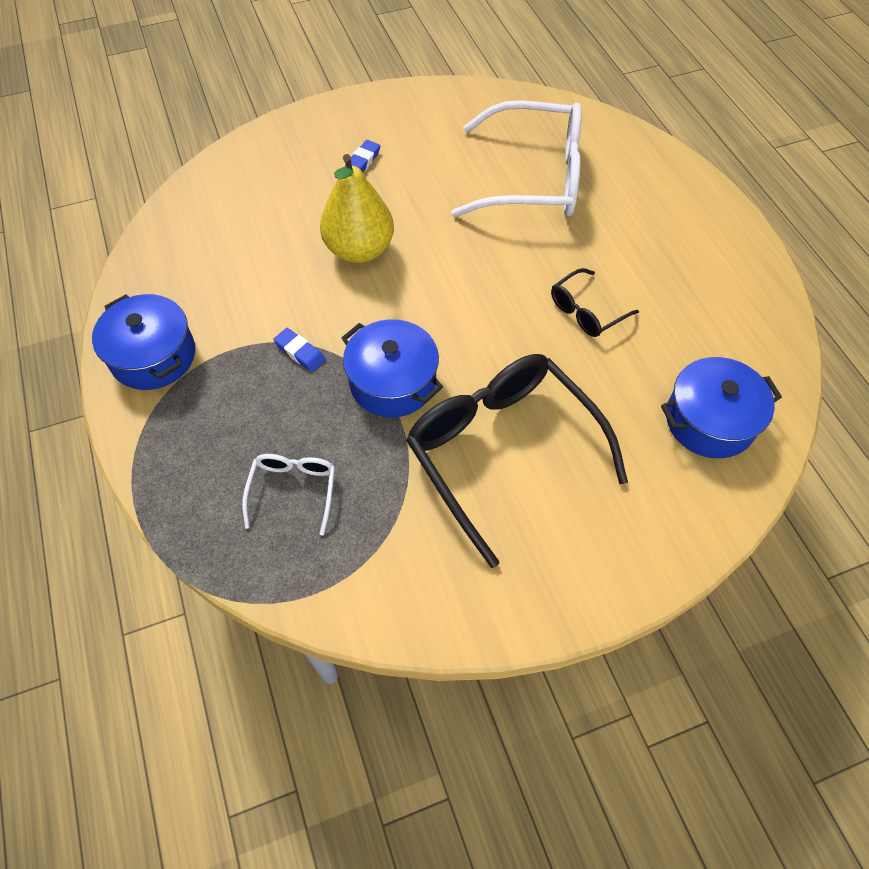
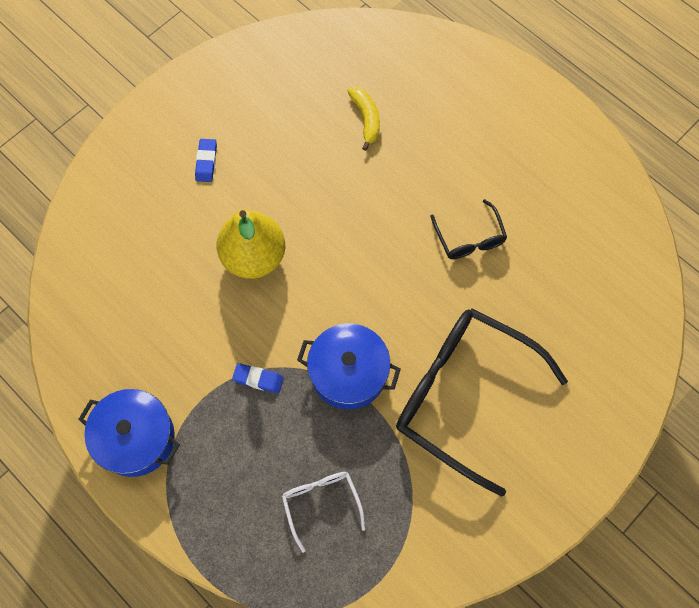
camera: 25 degrees left, 10 degrees up
white glasses [451,100,582,217] -> yellow banana [348,87,380,151]
black glasses [551,268,639,337] -> black glasses turned 45 degrees counterclockwise [430,199,507,259]
blue pot [661,357,782,458] -> none

